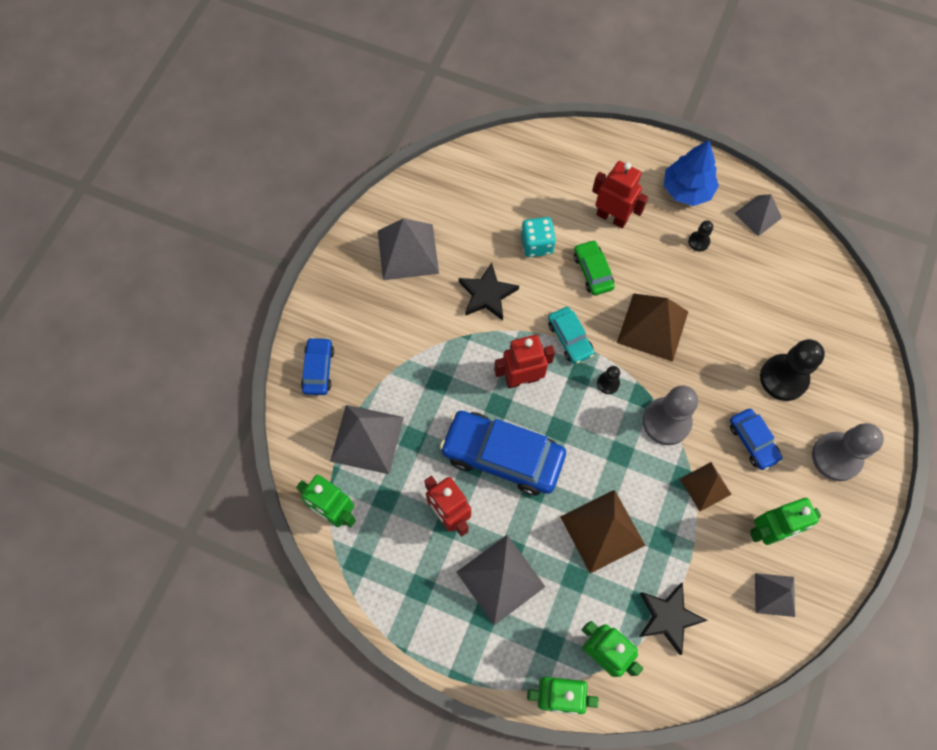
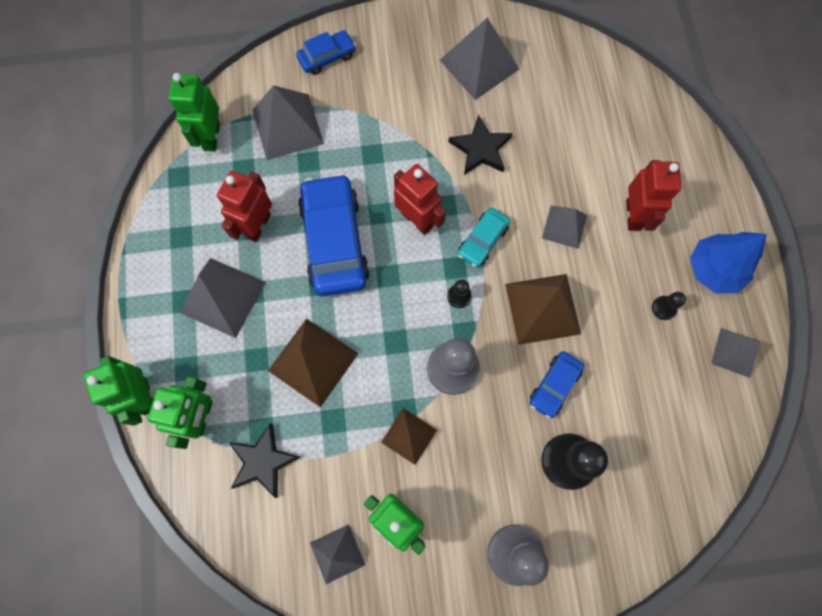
camera: 60 degrees right, 5 degrees up
turquoise dice [521,217,556,257] -> none
green car [574,240,615,295] -> grey pyramid [542,205,587,249]
blue car [730,409,783,470] -> blue car moved to [529,351,584,419]

